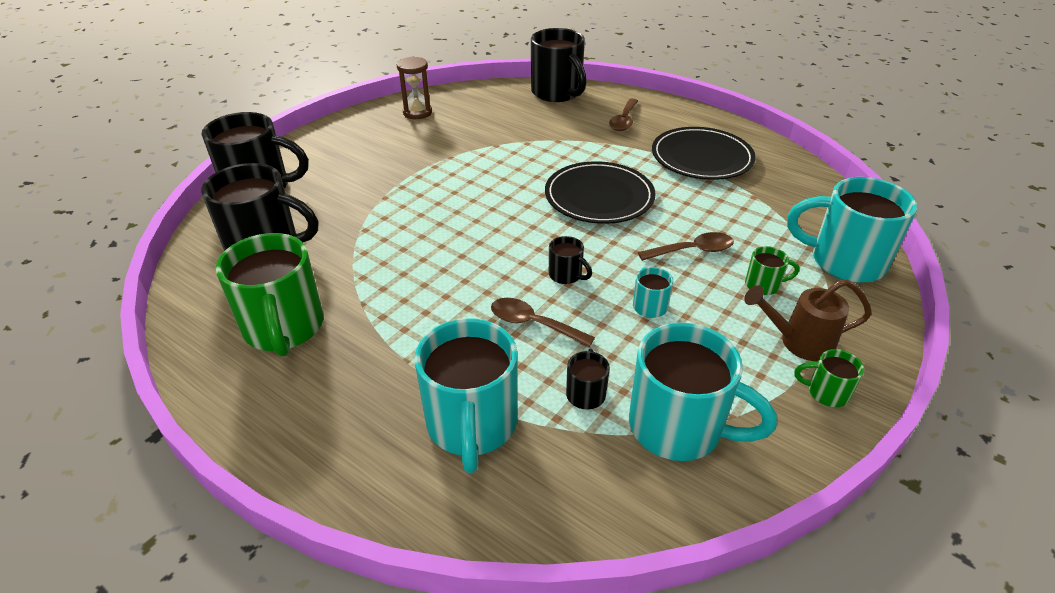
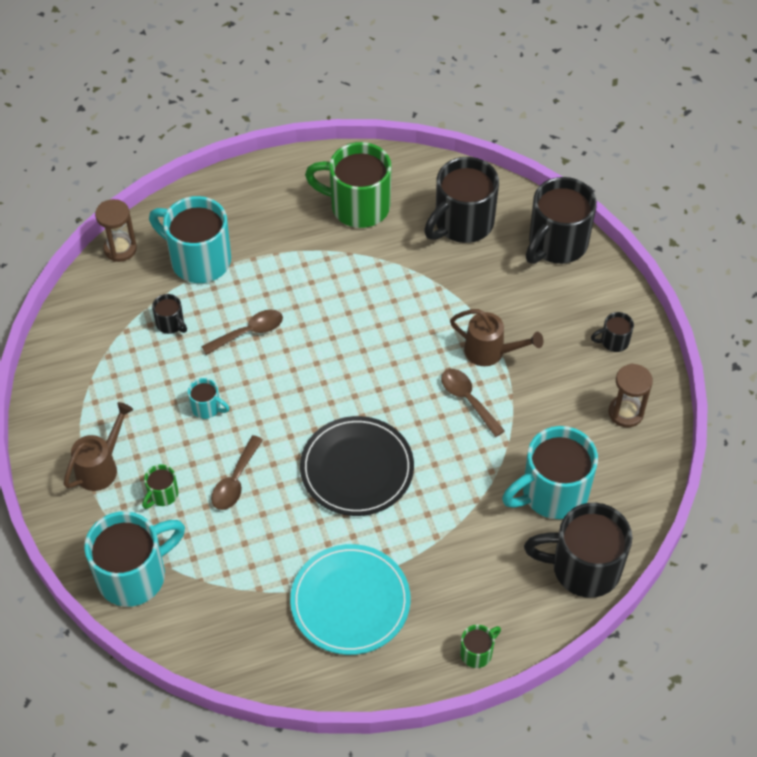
camera: 125 degrees right, 15 degrees up
black mug [549,236,592,284] -> black mug moved to [591,312,634,352]
brown spoon [609,99,638,131] -> brown spoon moved to [441,369,505,437]
turquoise mug [629,323,777,461] -> turquoise mug moved to [502,426,598,519]
black plate [652,127,756,180] -> turquoise plate [290,544,411,655]
green mug [794,349,864,407] -> green mug moved to [460,625,501,668]
none -> brown hourglass [95,199,137,262]
none -> brown watering can [450,309,543,366]

